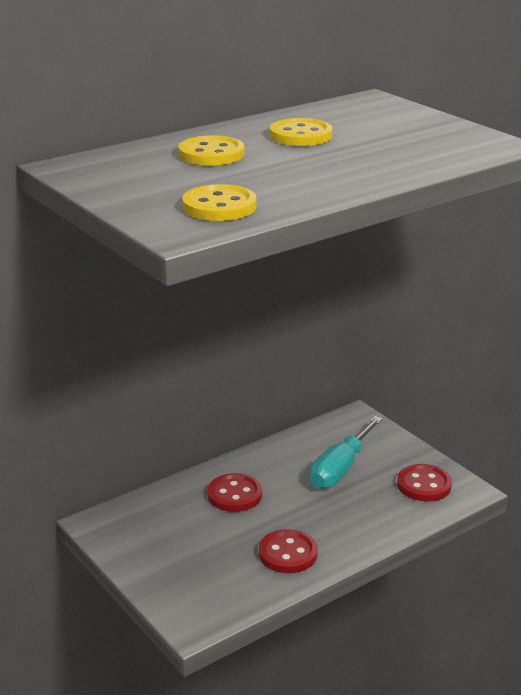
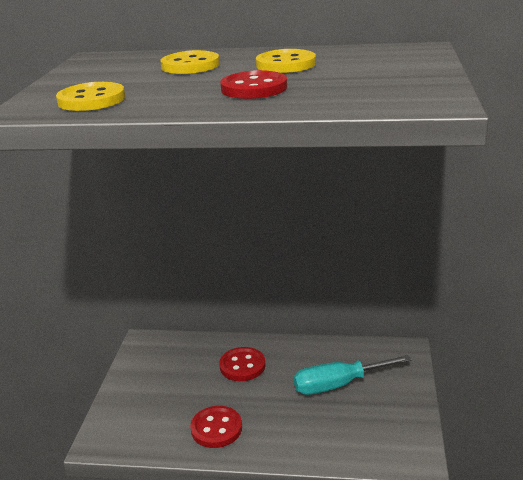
camera: 45 degrees right, 0 degrees up
red button [397,464,452,502] -> red button moved to [220,70,287,99]

